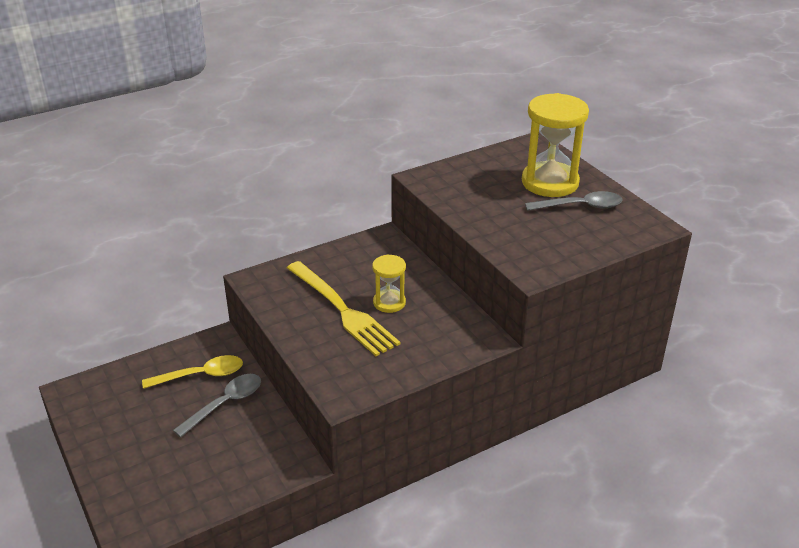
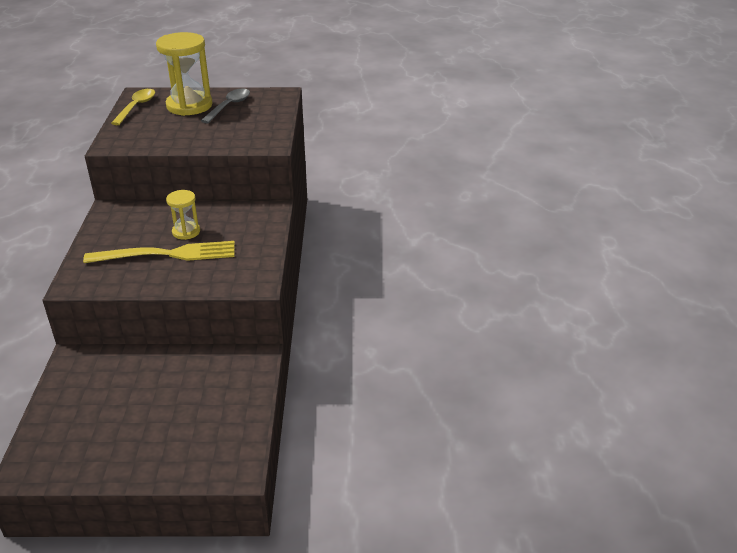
camera: 60 degrees left, 0 degrees up
yellow spoon [142,355,243,389] -> yellow spoon moved to [111,89,155,125]
grey spoon [173,374,261,438] -> none

